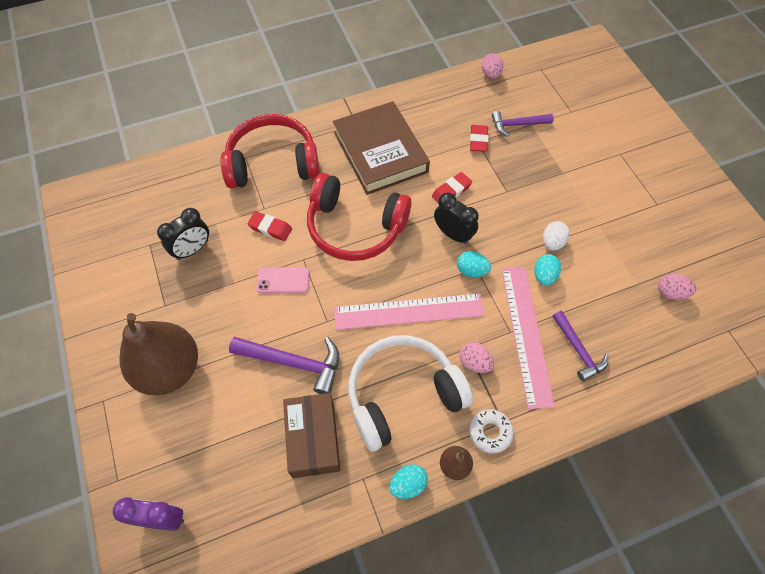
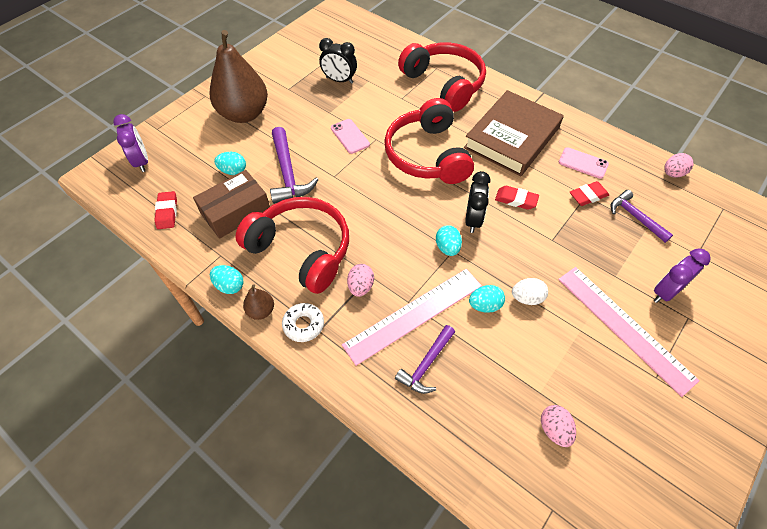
camera: 60 degrees right, 5 degrees down
red eraser [247,211,292,241] -> red eraser moved to [155,191,177,229]
pink ruler [334,293,484,330] -> pink ruler moved to [558,267,700,397]
white headphones [348,335,473,452] -> red headphones [236,197,349,294]
none -> turquoise egg [214,152,246,175]
none -> pink phone [559,147,609,179]
none -> purple clock [654,248,711,303]

